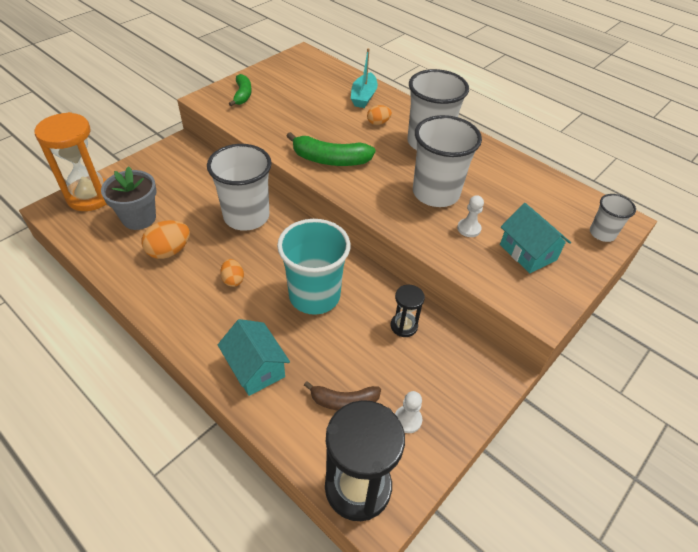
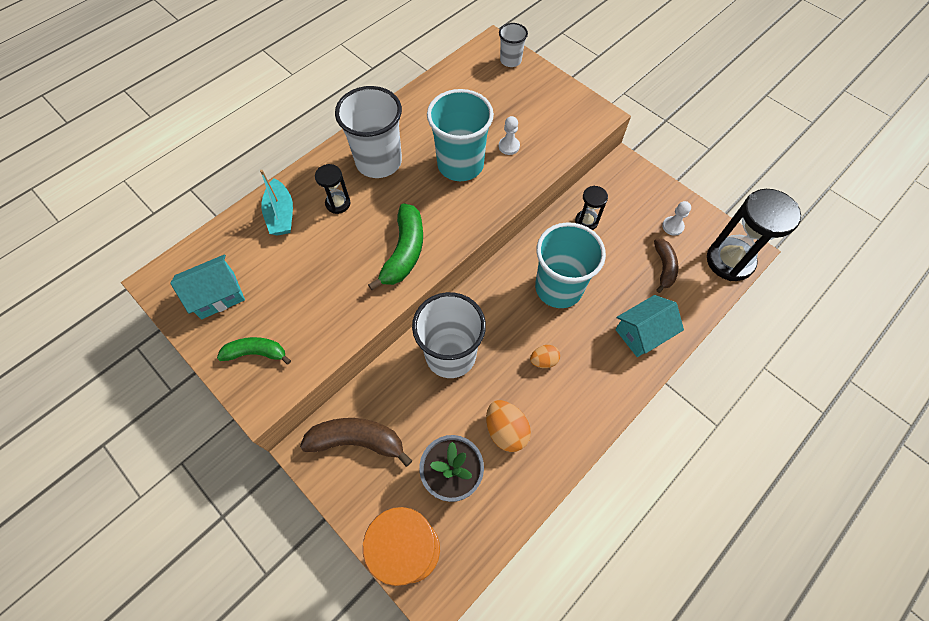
camera: 85 degrees left, 15 degrees up
turquoise boat [351,48,378,108] -> turquoise boat turned 60 degrees clockwise [260,170,293,236]
orange egg [367,105,392,125] -> black hourglass [315,164,350,214]
white cup [413,115,482,207] -> turquoise cup [427,89,494,181]
turquoise house [500,203,571,273] -> turquoise house moved to [170,254,245,319]
none -> brown banana [300,418,412,467]

